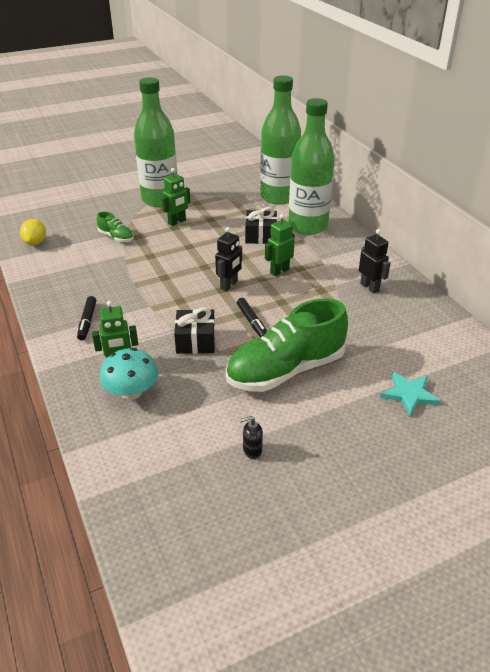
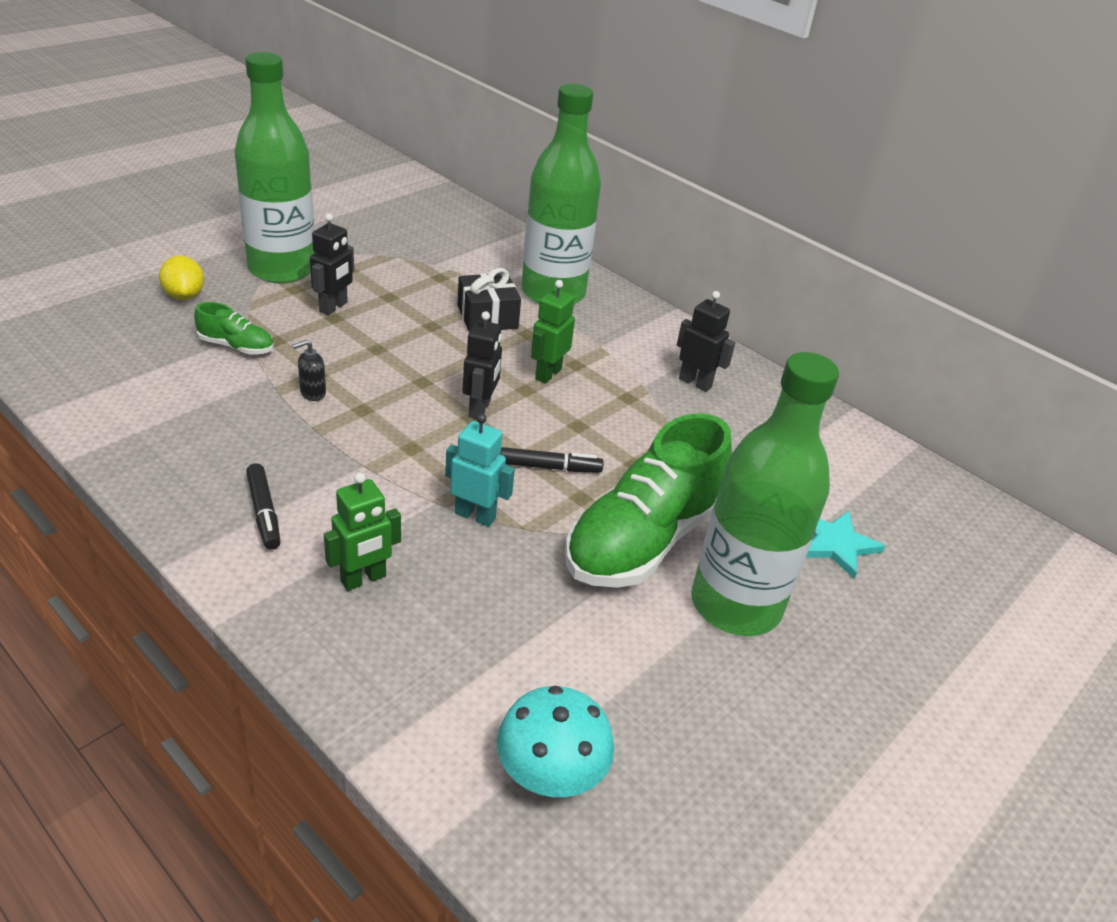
camera: 25 degrees left, 0 degrees up
yellow lemon [20,219,46,245] -> yellow lemon moved to [159,255,204,300]
turquoise mushroom [100,348,158,400] -> turquoise mushroom moved to [497,686,614,797]
green robot [162,168,190,226] -> black robot [310,213,354,315]
black gift [174,308,215,354] -> turquoise robot [445,414,515,527]
black marker [237,298,267,337] -> black marker turned 45 degrees counterclockwise [500,447,604,473]
black soap dispenser [240,416,263,459] -> black soap dispenser moved to [292,340,326,401]
green bottle [260,75,301,205] -> green bottle moved to [691,352,839,636]

